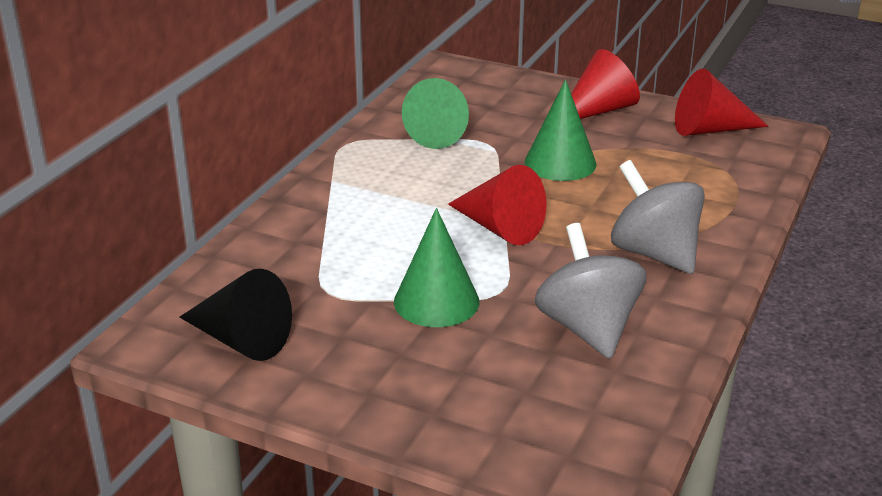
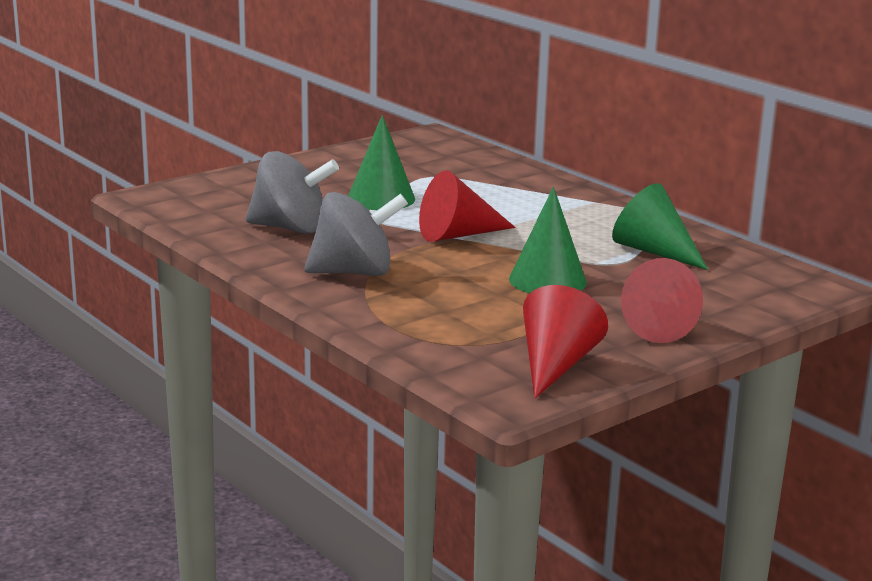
camera: 115 degrees right, 10 degrees down
black cone [179,269,292,361] -> none

